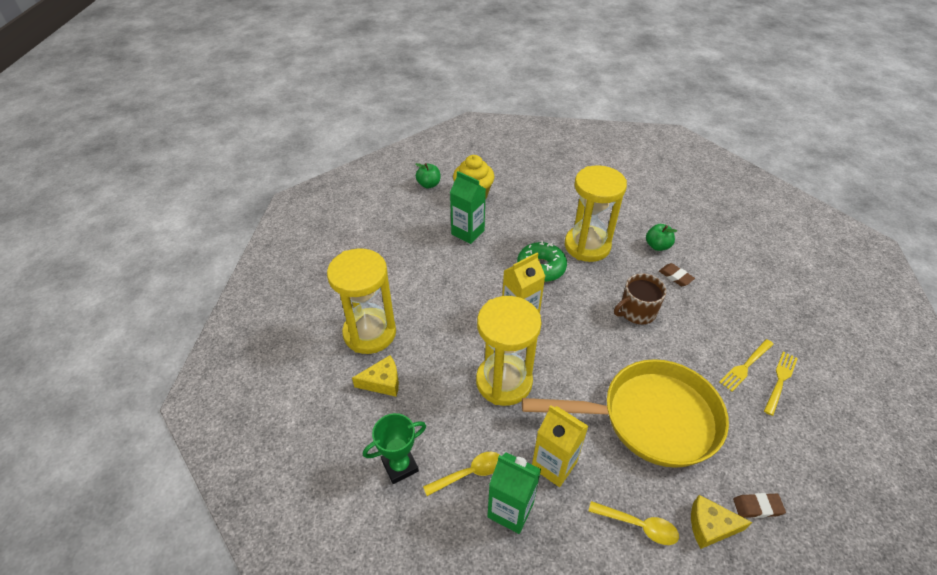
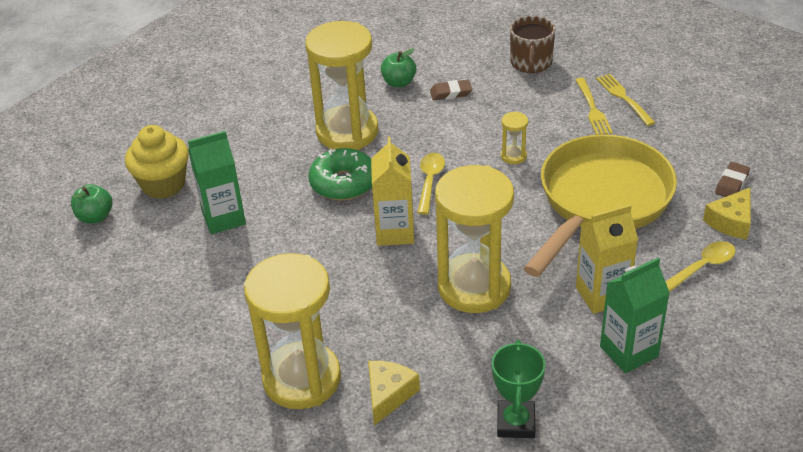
camera: 55 degrees left, 5 degrees down
yellow spoon [423,452,500,496] -> yellow spoon moved to [417,153,445,215]
brown mug [614,273,666,324] -> brown mug moved to [510,16,555,73]
none -> yellow hourglass [501,111,528,164]

